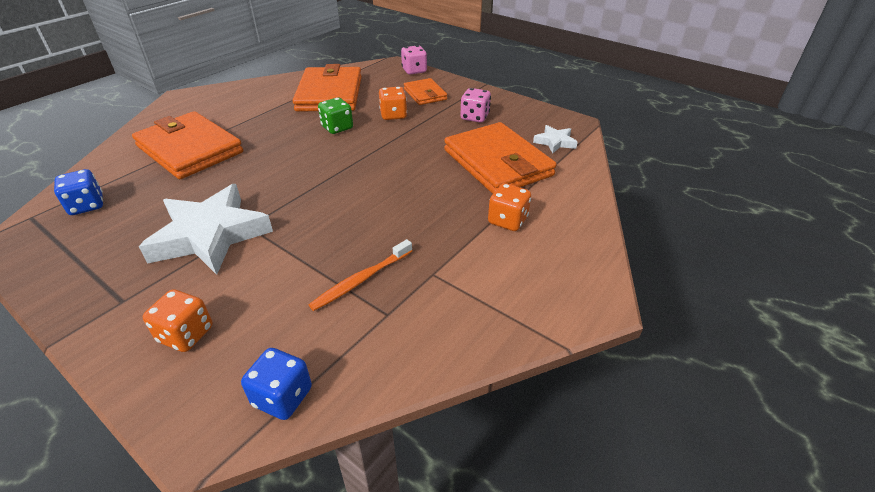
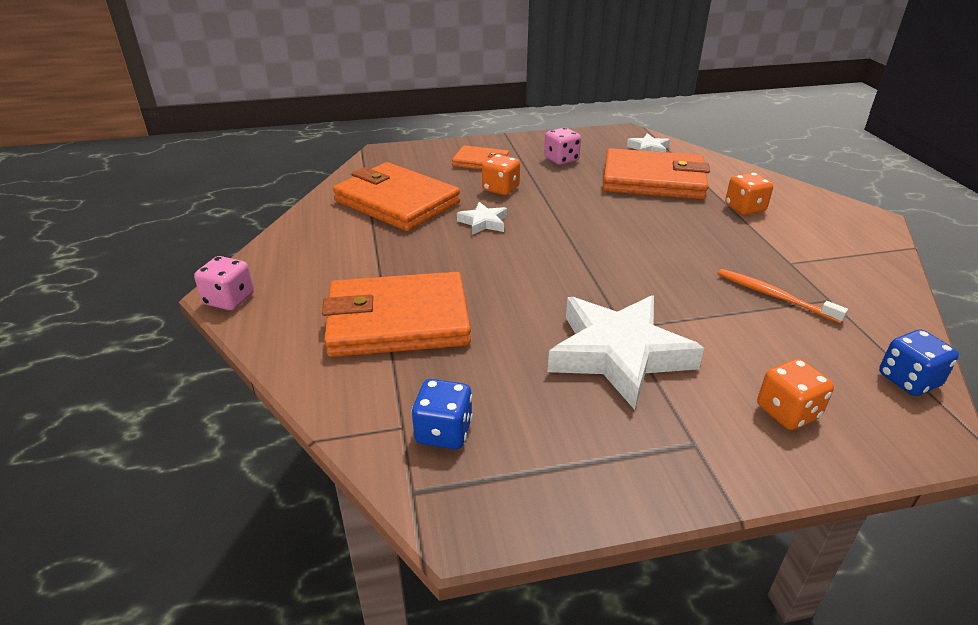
camera: 50 degrees left, 5 degrees down
orange toothbrush [309,239,412,311] -> orange toothbrush turned 135 degrees clockwise [718,269,848,324]
green dice [318,98,353,134] -> white star [457,202,507,235]
pink dice [401,45,427,75] -> pink dice moved to [194,256,254,310]

